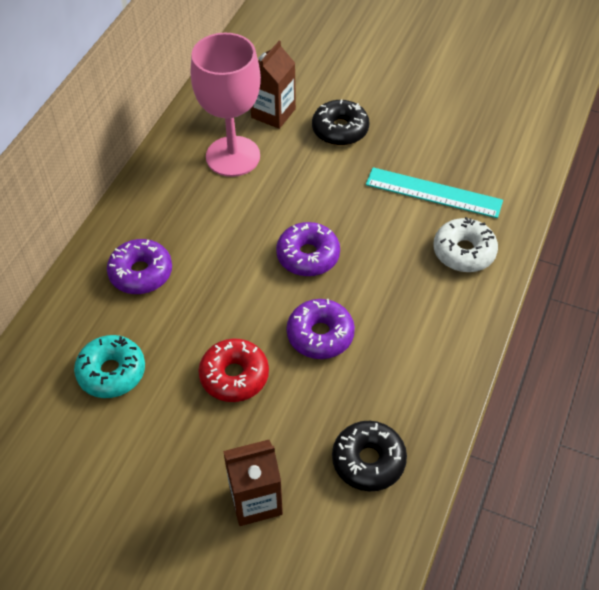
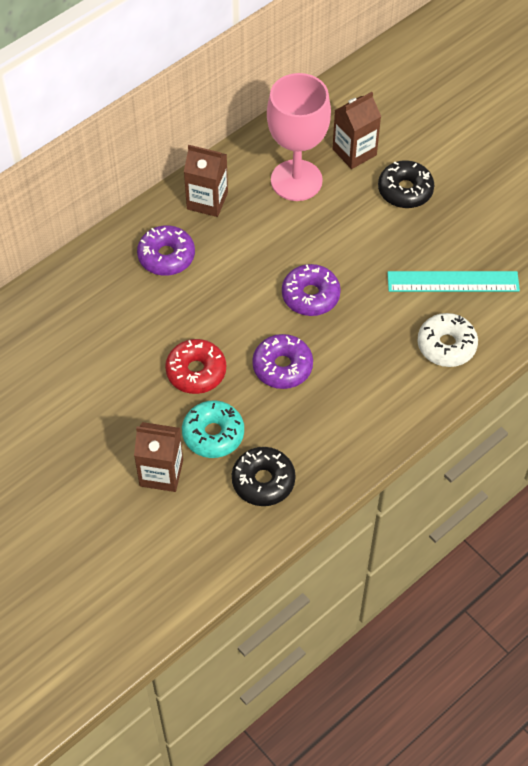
camera: 25 degrees right, 5 degrees up
turquoise donut [74,335,145,398] -> turquoise donut moved to [182,401,244,458]
turquoise ruler [366,167,503,218] -> turquoise ruler turned 45 degrees counterclockwise [387,271,520,292]
none -> brown carton [184,145,228,217]

